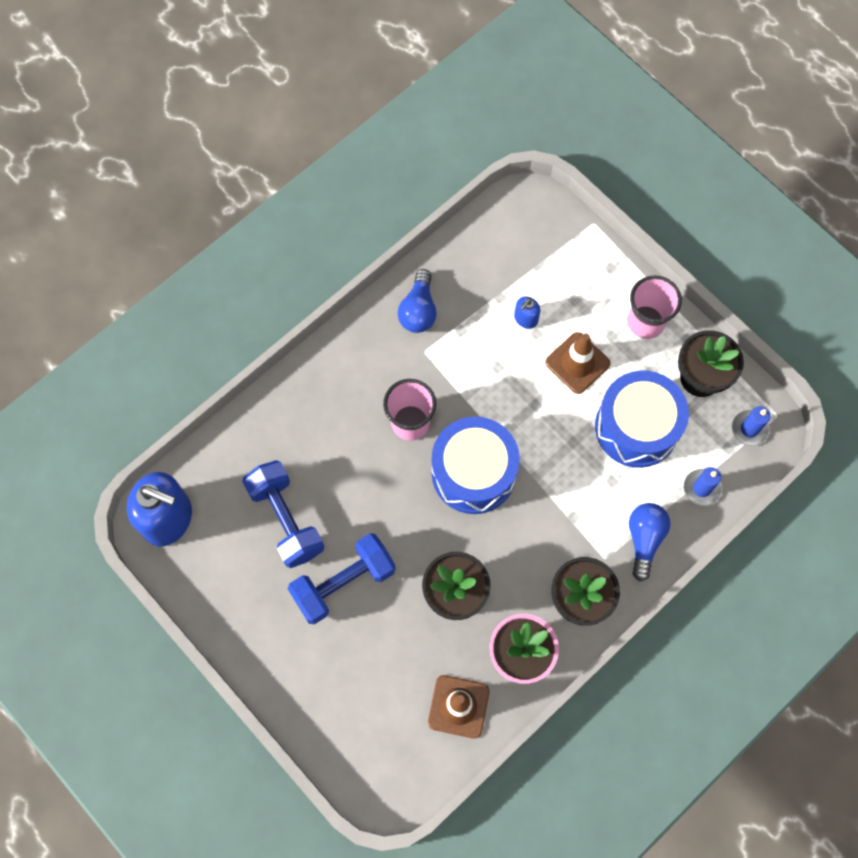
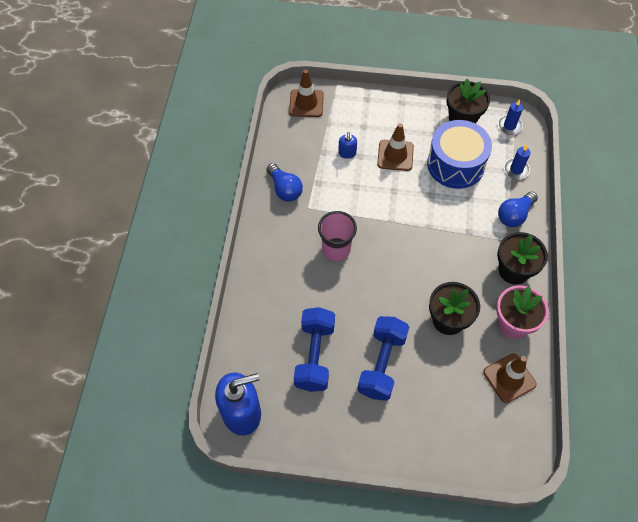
camera: 40 degrees left, 10 degrees down
blue dumbbell [242,460,324,568] -> blue dumbbell turned 75 degrees clockwise [294,307,335,392]
blue drum [431,416,520,514] -> none
pink cup [628,275,682,339] -> none
blue light bulb [629,503,671,581] -> blue light bulb turned 105 degrees counterclockwise [498,191,538,227]
none -> brown traffic cone [289,70,324,117]

